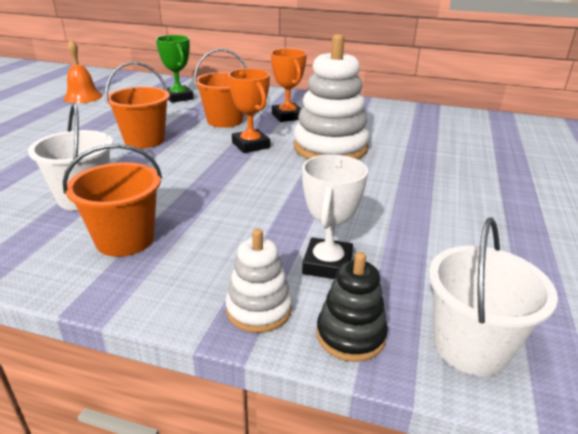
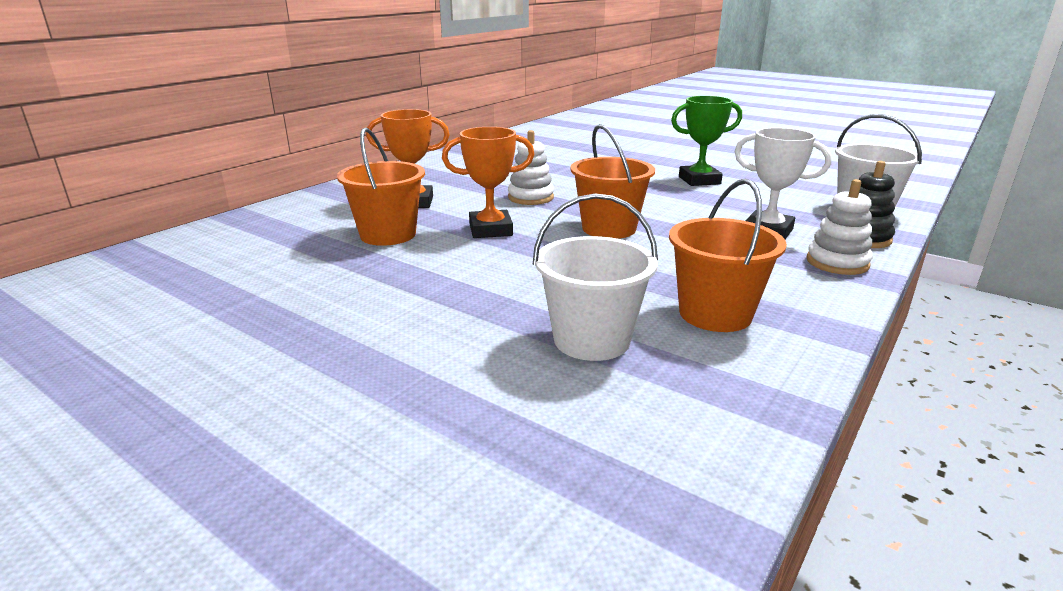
camera: 70 degrees left, 5 degrees down
orange bell [64,40,103,103] -> none
orange bucket [105,62,170,148] -> orange bucket moved to [570,124,655,239]
green trophy [156,35,194,103] -> green trophy moved to [671,96,742,186]
white stacking toy [294,34,369,160] -> white stacking toy [508,130,554,205], size x0.52

